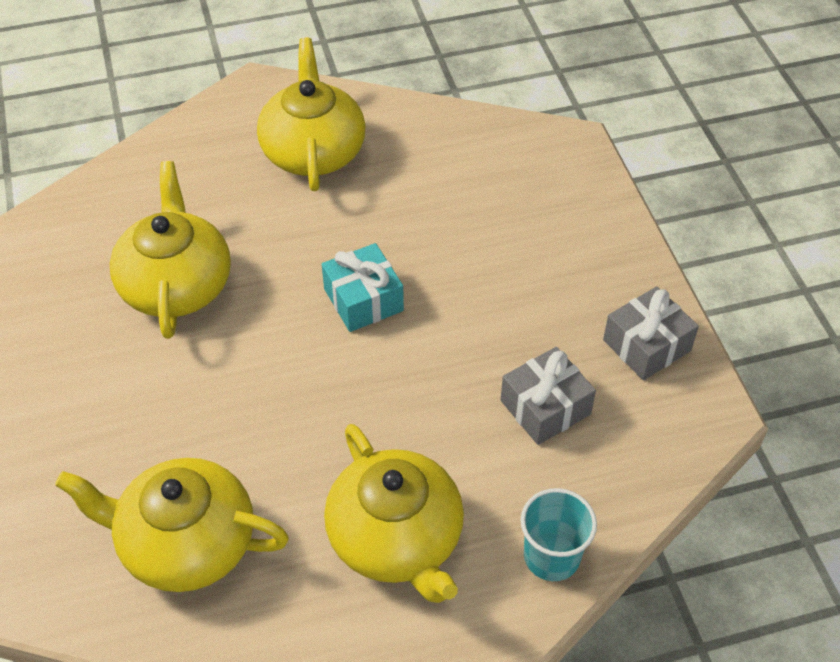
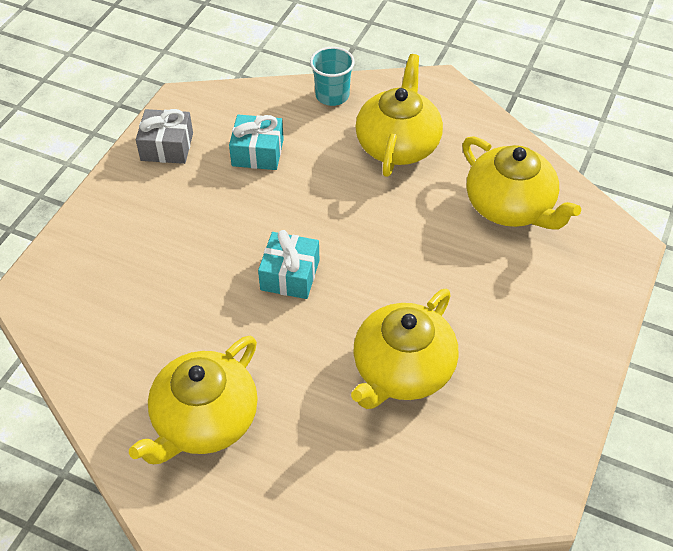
camera: 140 degrees left, 0 degrees up
grey gift [500,347,596,445] -> turquoise gift [229,114,284,170]

